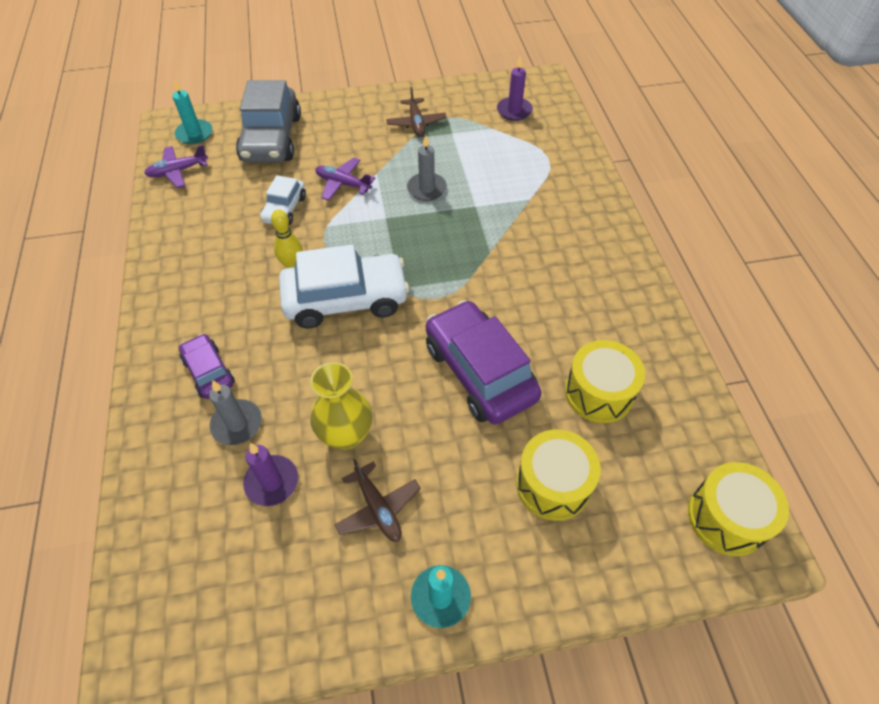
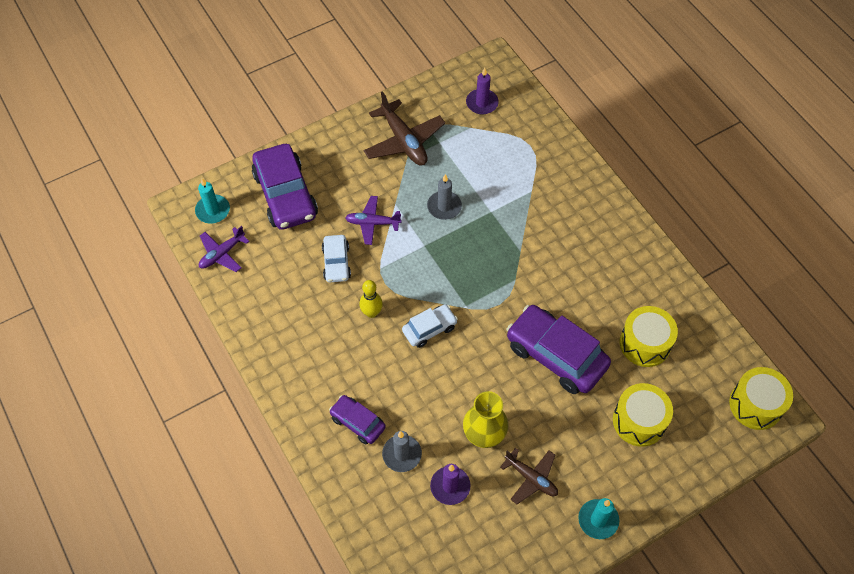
camera: 20 degrees left, 5 degrees up
grey car [236,80,301,163] -> purple car [252,144,318,230]
white car [279,244,409,328] -> white car [402,304,458,348], size x0.53
brown plane [386,87,447,137] -> brown plane [363,91,445,165], size x1.60

